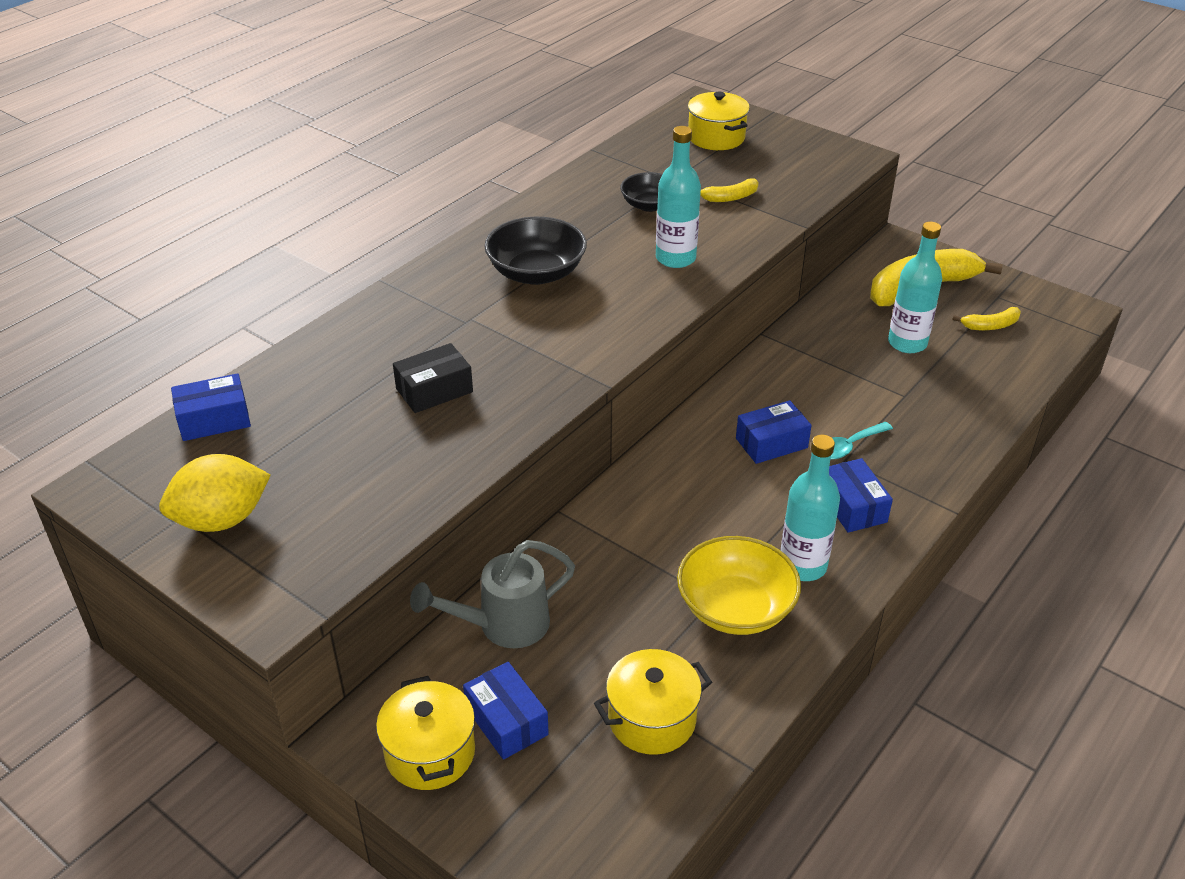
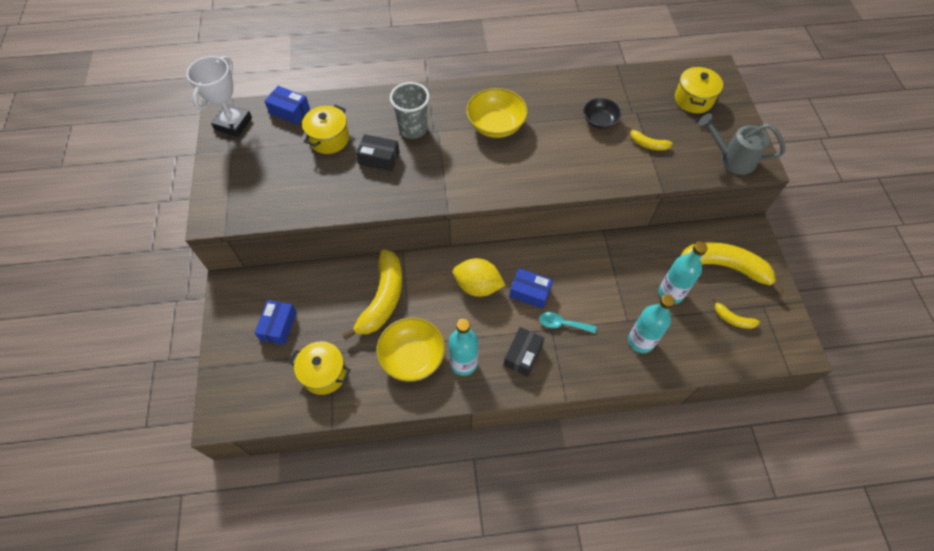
camera: 45 degrees right, 20 degrees up
yellow lemon [159,454,271,532] -> yellow lemon moved to [453,258,505,297]
yellow pot [376,676,475,790] -> yellow pot moved to [302,105,349,154]
grey watering can [410,540,575,648] -> grey watering can moved to [698,113,785,175]
black bowl [485,217,587,285] -> yellow bowl [466,88,528,138]
turquoise bottle [656,126,701,268] -> turquoise bottle moved to [628,294,675,353]
blue box [829,458,893,533] -> black box [504,327,544,377]
none -> white trophy [187,56,252,137]
none -> yellow banana [342,249,402,340]
none -> grey cup [390,82,430,139]

